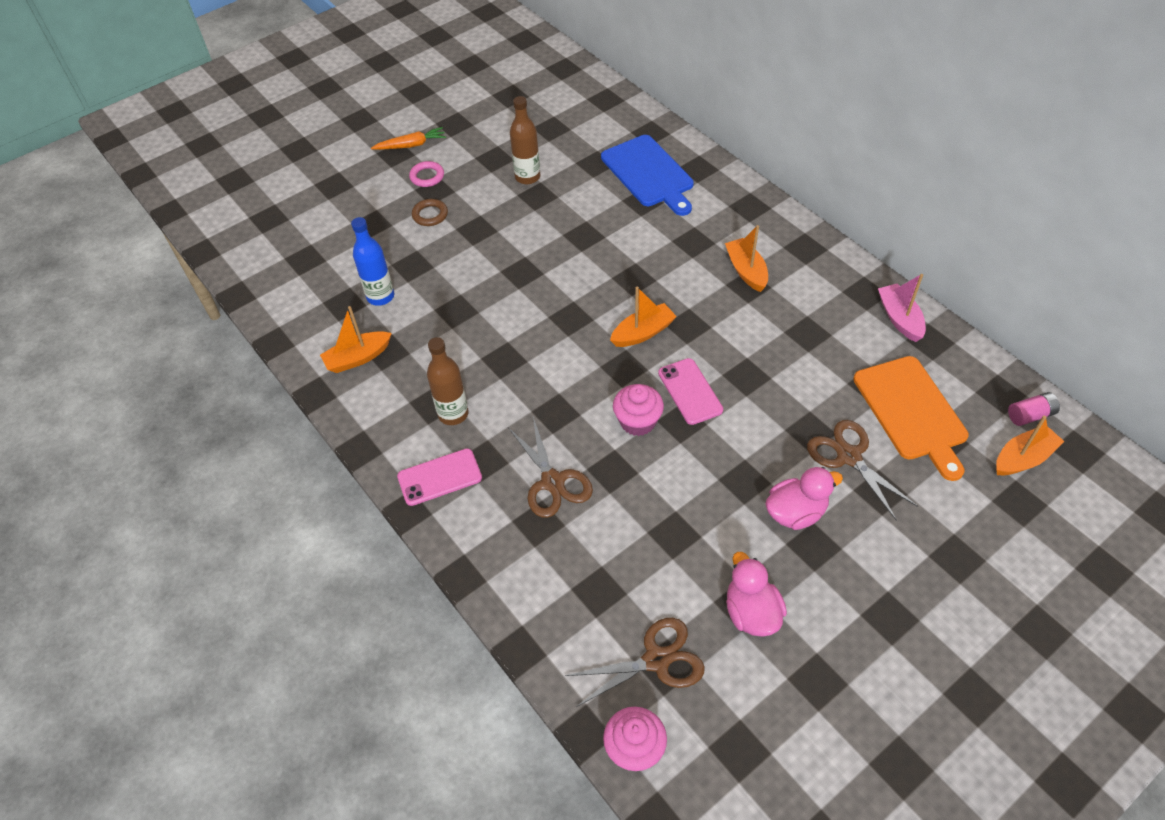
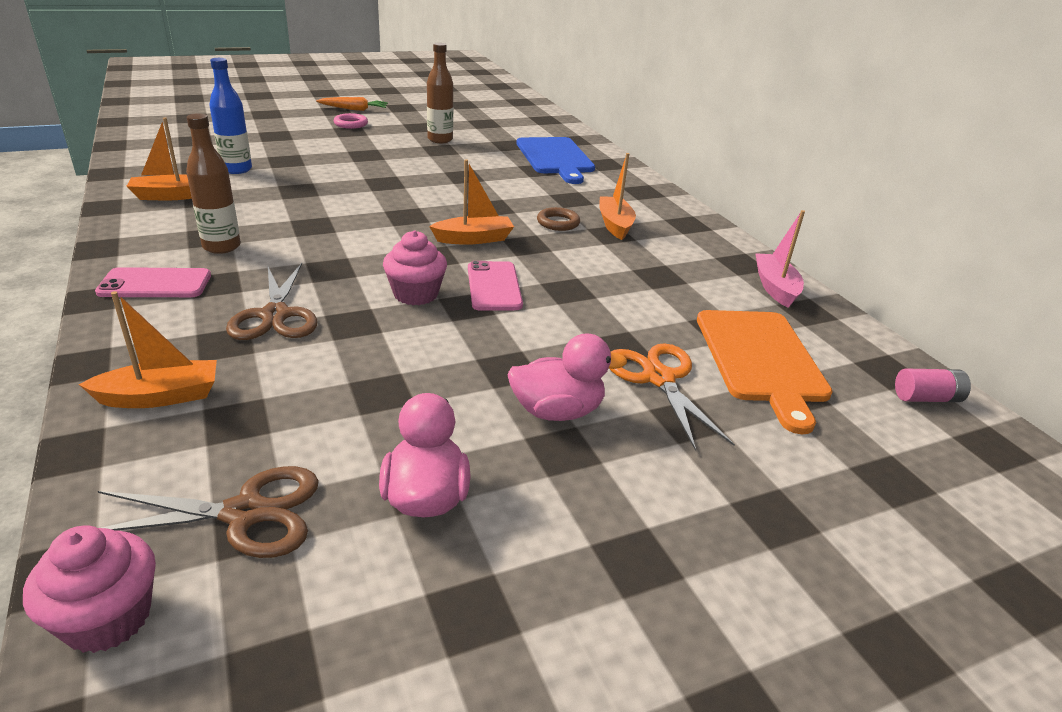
camera: 10 degrees right, 20 degrees down
brown ring [412,199,448,226] -> brown ring moved to [537,207,580,231]
brown scissors [807,420,918,521] -> orange scissors [610,343,735,451]
orange boat [996,415,1064,475] -> orange boat moved to [79,291,217,408]

